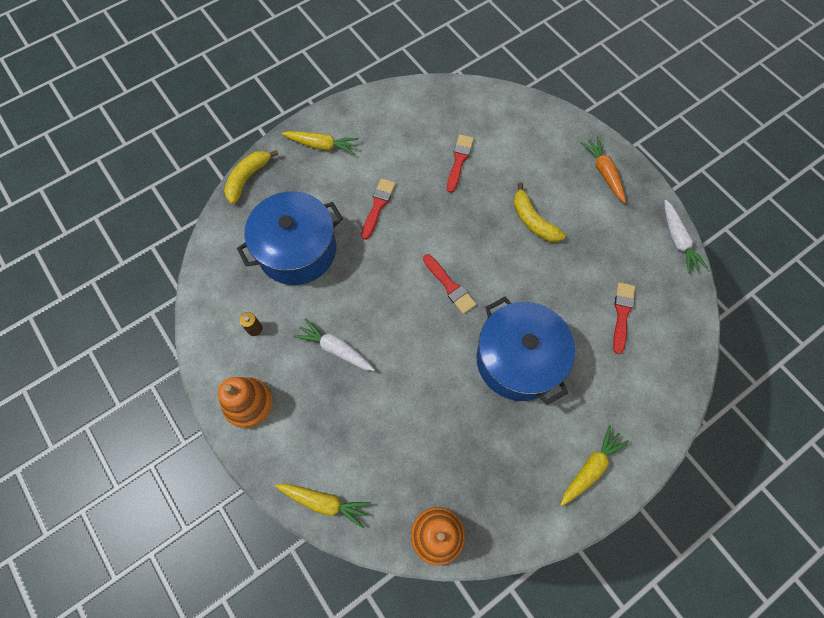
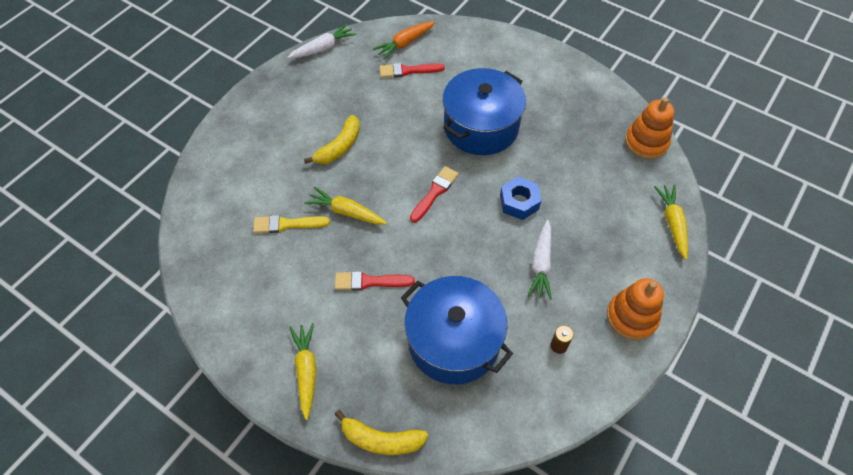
camera: 110 degrees left, 10 degrees down
red brush [447,134,474,193] -> yellow brush [253,215,330,233]
yellow carrot [560,425,629,506] -> yellow carrot moved to [305,187,387,225]
orange carrot [581,137,626,203] -> orange carrot moved to [373,21,435,60]
none -> blue nut [500,177,541,220]

